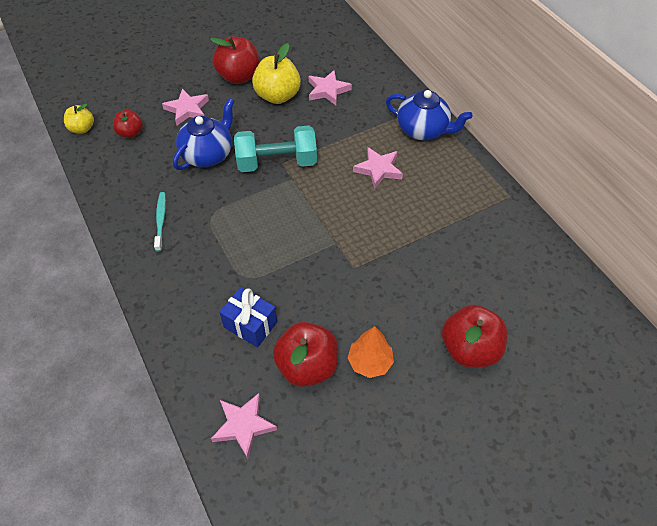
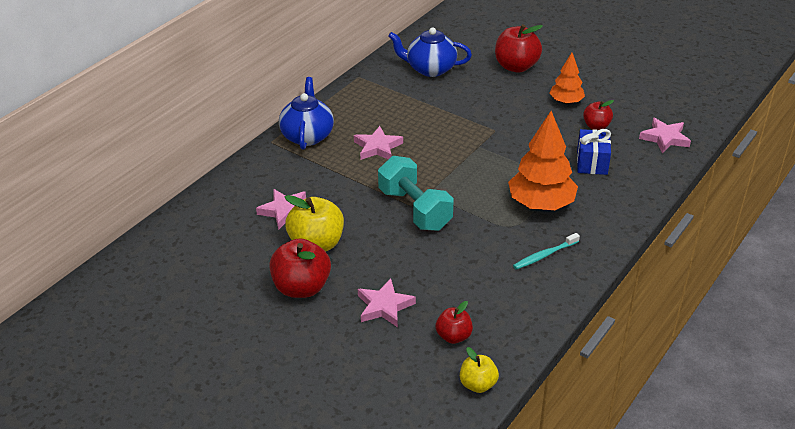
camera: 115 degrees left, 15 degrees down
blue teapot [173,98,234,170] -> blue teapot moved to [388,27,472,77]
red apple [273,322,338,387] -> red apple [583,100,614,130], size x0.58
none -> orange tree [508,111,578,210]

